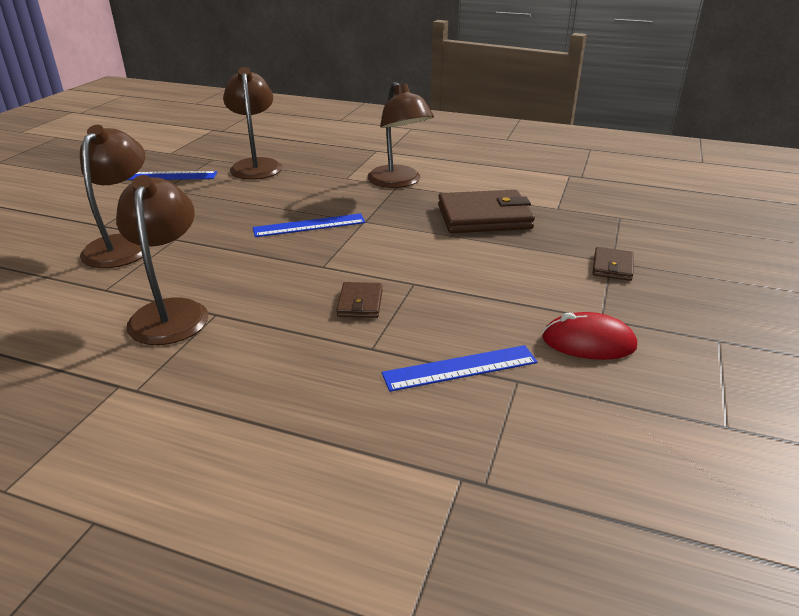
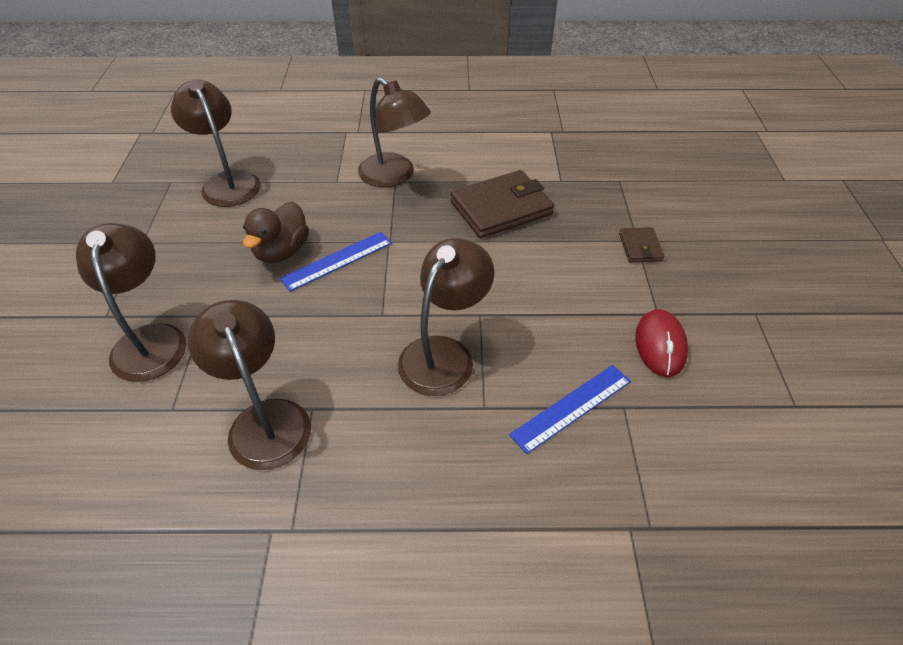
camera: 20 degrees left, 15 degrees up
blue ruler [127,171,217,180] -> none
brown wallet [336,282,383,318] -> brown lamp [398,238,494,396]
red mouse [542,312,637,360] -> red mouse turned 75 degrees counterclockwise [635,309,688,377]
none -> brown duck [243,202,309,263]

